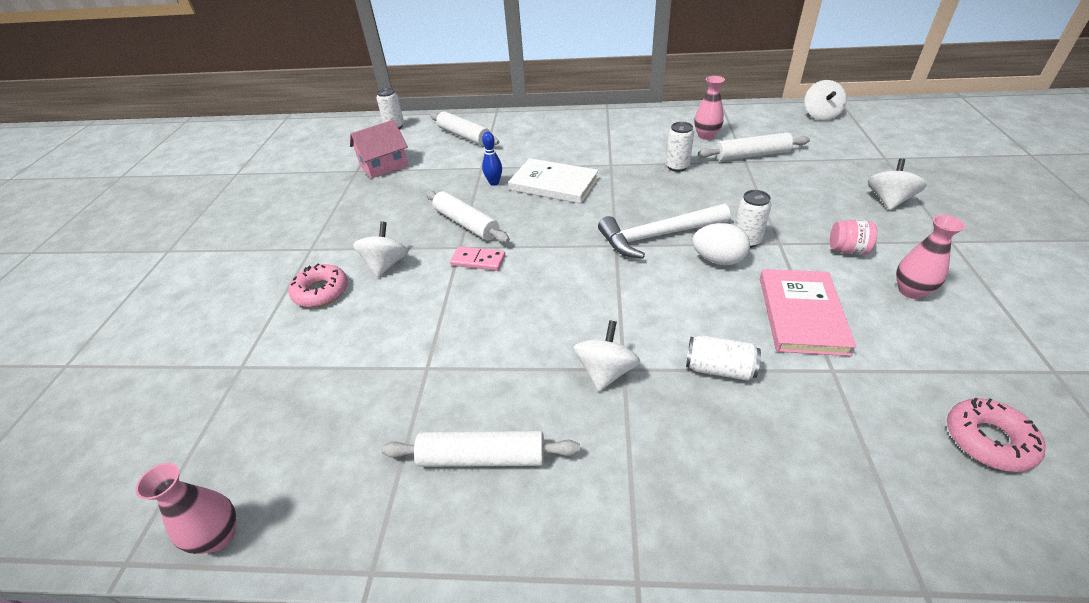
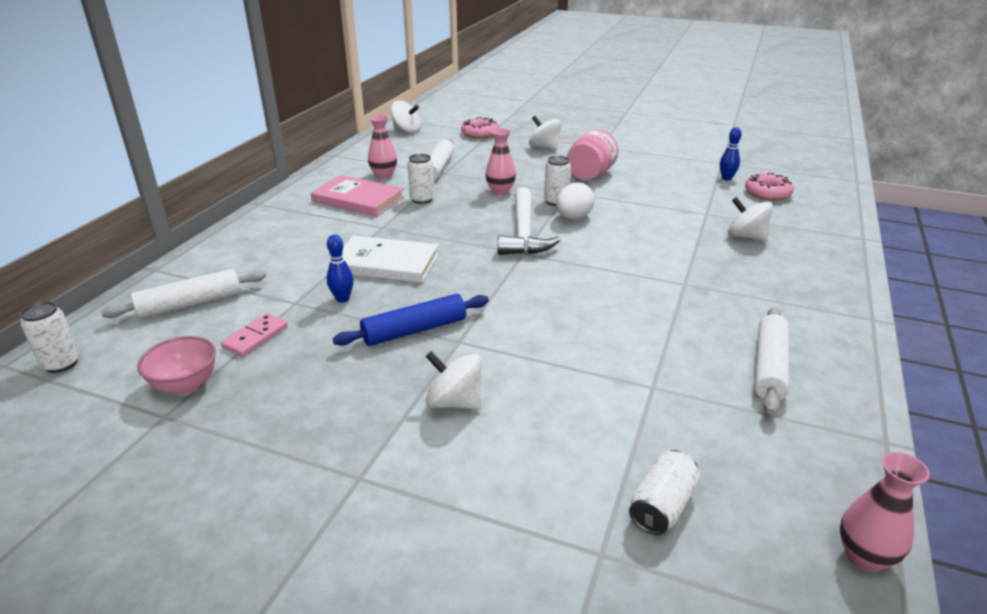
camera: 75 degrees left, 10 degrees down
pink donut [288,264,348,307] -> pink donut moved to [461,117,499,139]
pink house [350,120,408,179] -> pink bowl [137,336,216,395]
white rolling pin [425,190,510,243] -> blue rolling pin [333,294,489,346]
pink domino [450,246,505,271] -> pink domino moved to [221,313,288,356]
white book [509,158,598,204] -> white book turned 60 degrees clockwise [342,236,439,283]
white spinning top [573,320,640,391] -> white spinning top moved to [728,197,773,241]
white can [686,335,761,381] -> white can moved to [629,450,700,535]
pink book [760,269,856,356] -> pink book moved to [311,175,404,216]
pink jar [830,220,877,255] -> pink jar [567,129,619,180], size x1.66
pink vase [896,215,965,299] -> pink vase moved to [485,128,516,195]
none -> blue bowling pin [720,127,742,181]

